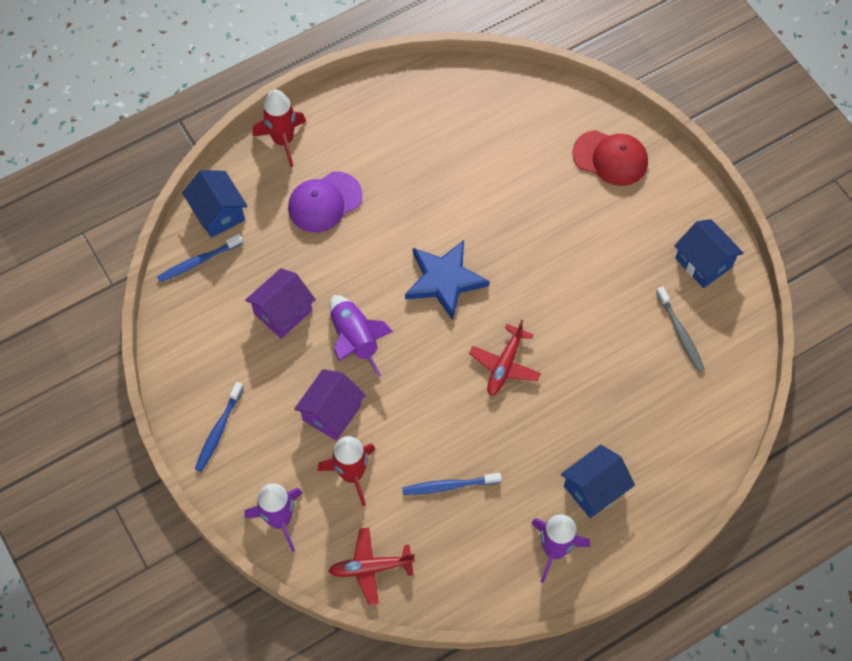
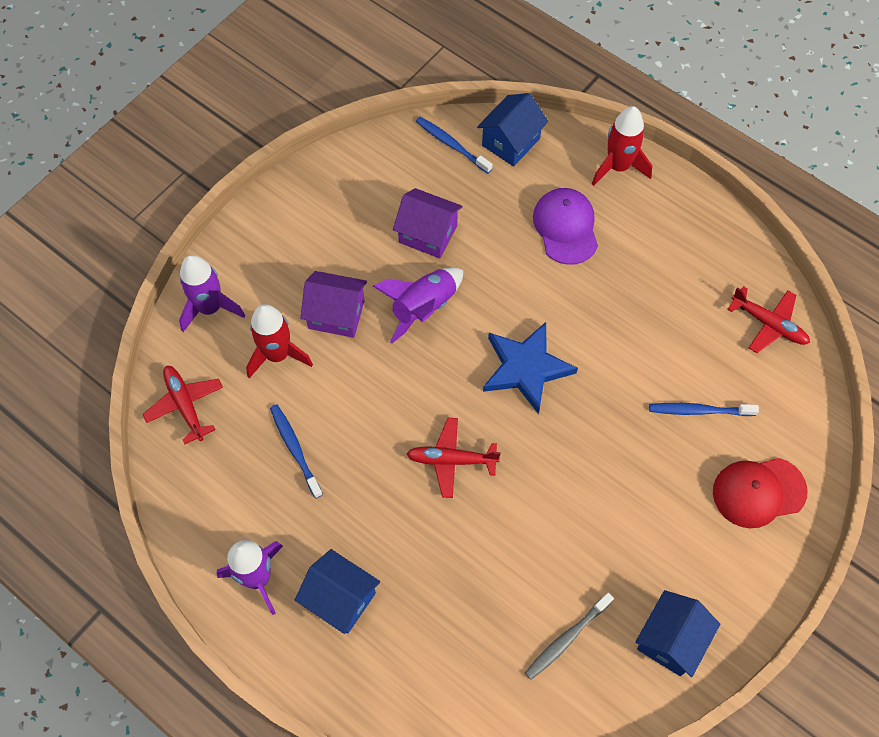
camera: 70 degrees right, 0 degrees up
blue toothbrush [195,382,244,472] -> blue toothbrush moved to [649,403,759,416]
purple cap [288,171,362,232] -> purple cap turned 45 degrees clockwise [533,188,598,265]
red cap [572,130,648,186] -> red cap turned 75 degrees clockwise [713,458,808,528]
none -> red plane [727,286,810,353]

